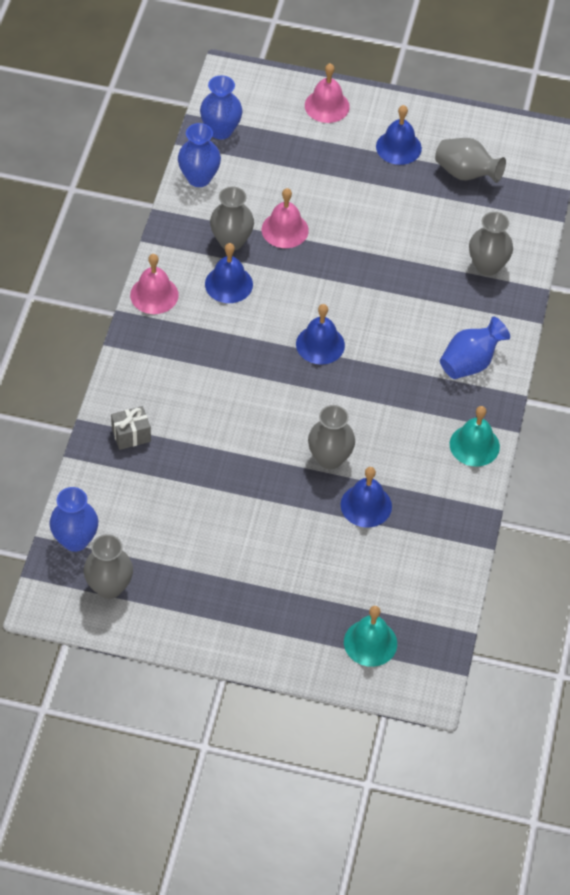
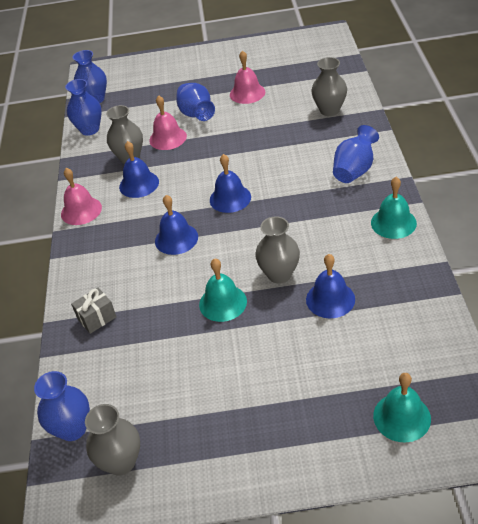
camera: 10 degrees left, 10 degrees down
pink bell [305,63,350,123] -> pink bell moved to [230,50,265,104]
blue bell [376,105,422,165] -> blue bell moved to [155,195,198,255]
grey vase [435,138,506,183] -> none
none -> blue vase [176,83,215,121]
none -> turquoise bell [199,258,247,322]

